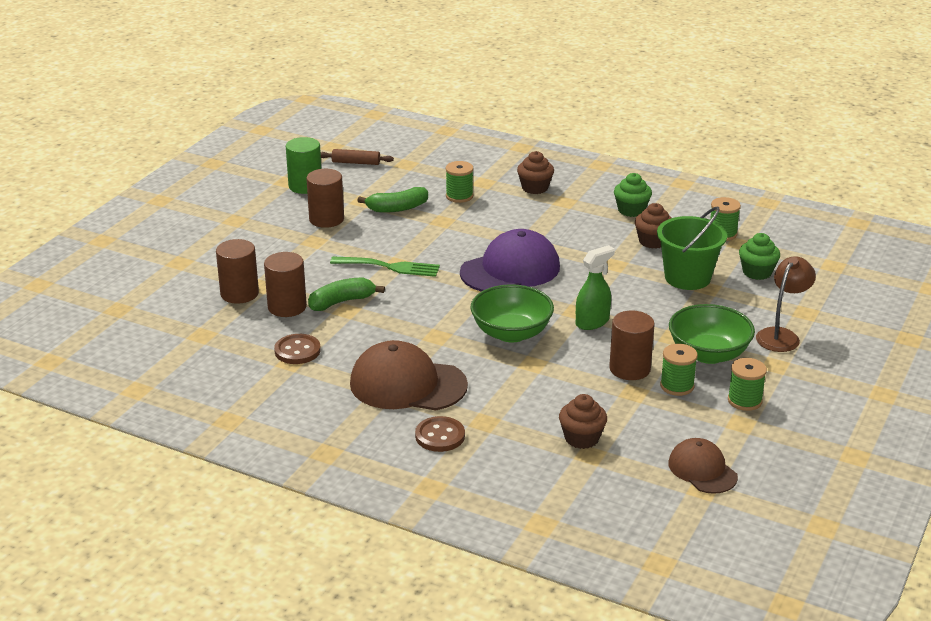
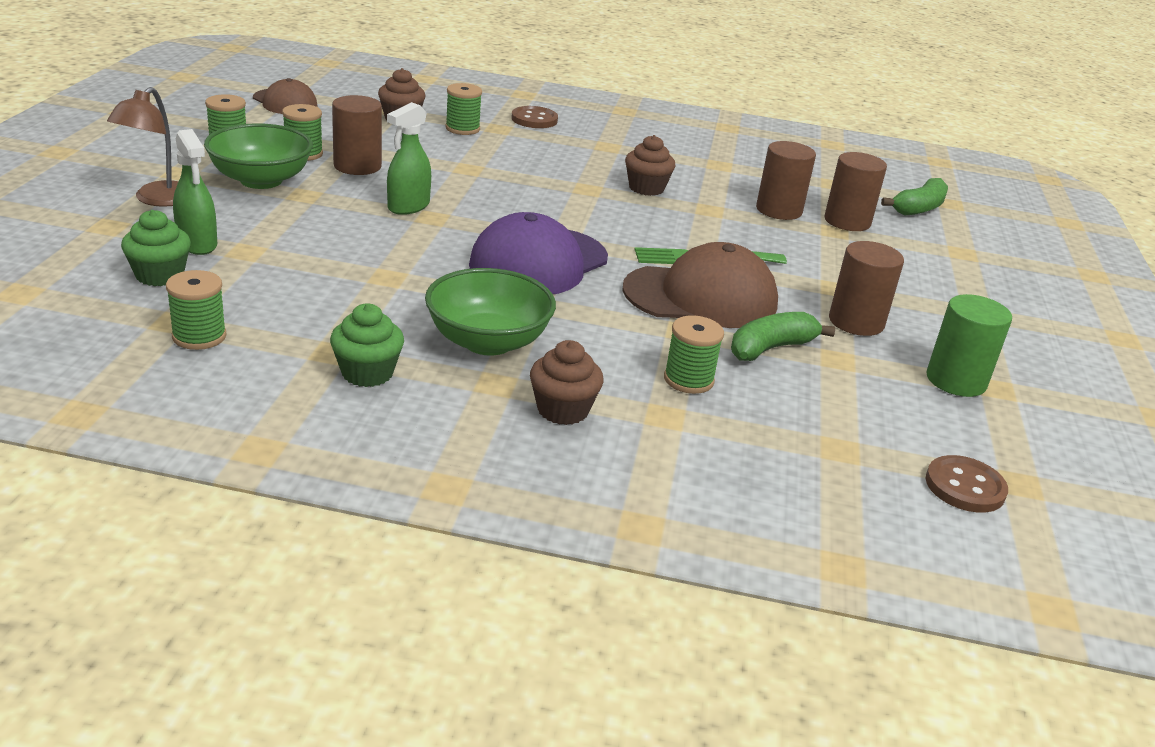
camera: 160 degrees right, 0 degrees up
brown button [274,334,321,364] -> brown button moved to [926,455,1008,513]
green banana [308,277,385,311] -> green banana moved to [881,178,948,215]
brown rolling pin [321,149,394,165] -> none
brown cap [350,340,468,411] -> brown cap moved to [622,242,778,328]
green bowl [470,284,554,343] -> green bowl moved to [425,268,556,356]
brown cupcake [635,203,672,249] -> brown cupcake moved to [625,135,676,196]
green bucket [657,206,727,290] -> none
none -> green spray bottle [173,129,217,255]
none -> green spool [446,83,482,135]

